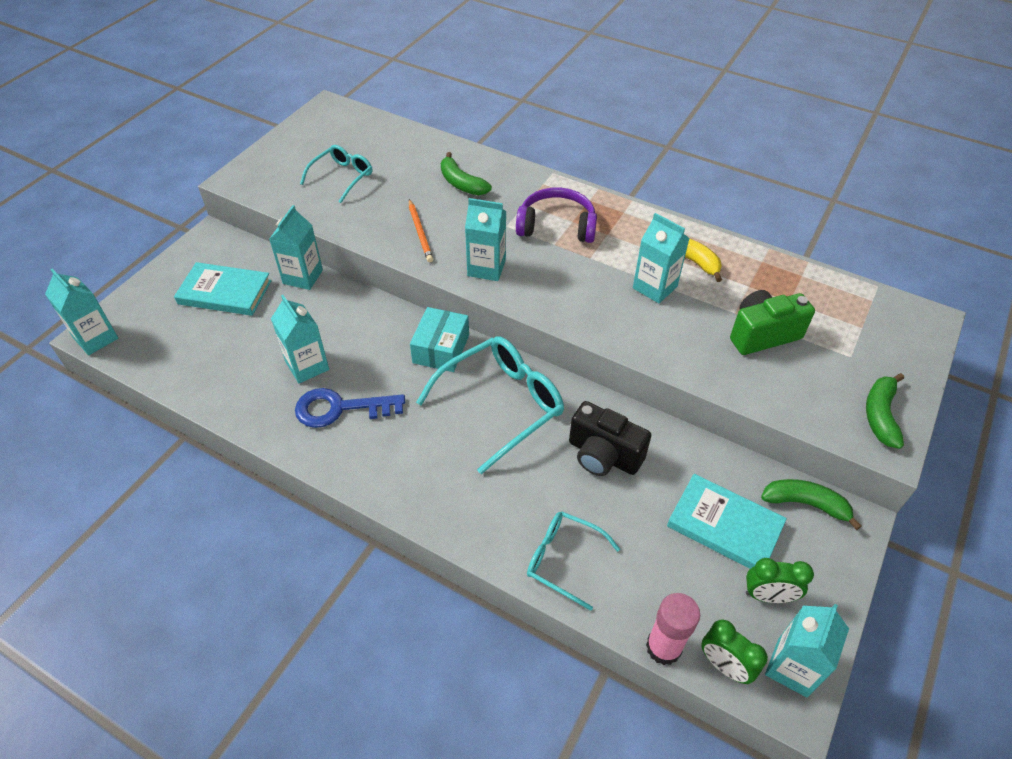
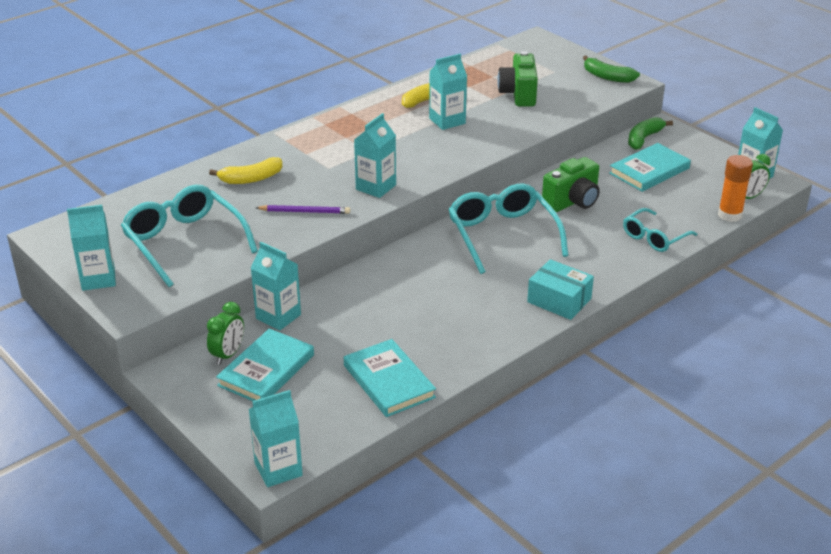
camera: 70 degrees left, 15 degrees down
turquoise carton [271,295,329,383] -> turquoise carton moved to [67,205,116,291]
blue key [295,388,405,428] -> none
turquoise glasses [300,145,372,203] -> turquoise glasses [121,185,258,287], size x1.69
orange pencil [409,199,433,262] -> purple pencil [256,205,350,214]
turquoise box [410,307,469,372] -> turquoise box moved to [527,259,594,320]
green banana [441,152,492,195] -> yellow banana [209,157,283,184]
purple headphones [516,188,597,243] -> none
black camera [569,401,651,476] -> green camera [542,157,600,212]
pink glue stick [646,593,700,665] -> orange glue stick [718,155,753,222]
green clock [746,558,814,603] -> green clock moved to [207,302,244,365]
none -> turquoise book [344,339,436,417]

